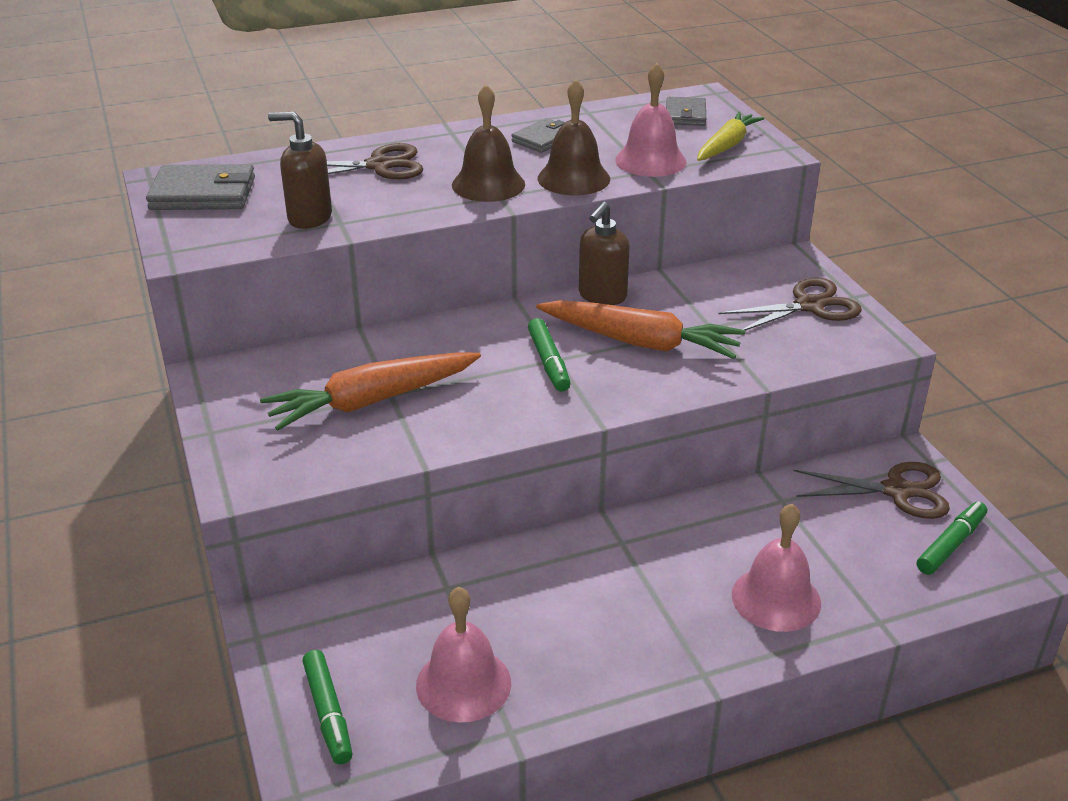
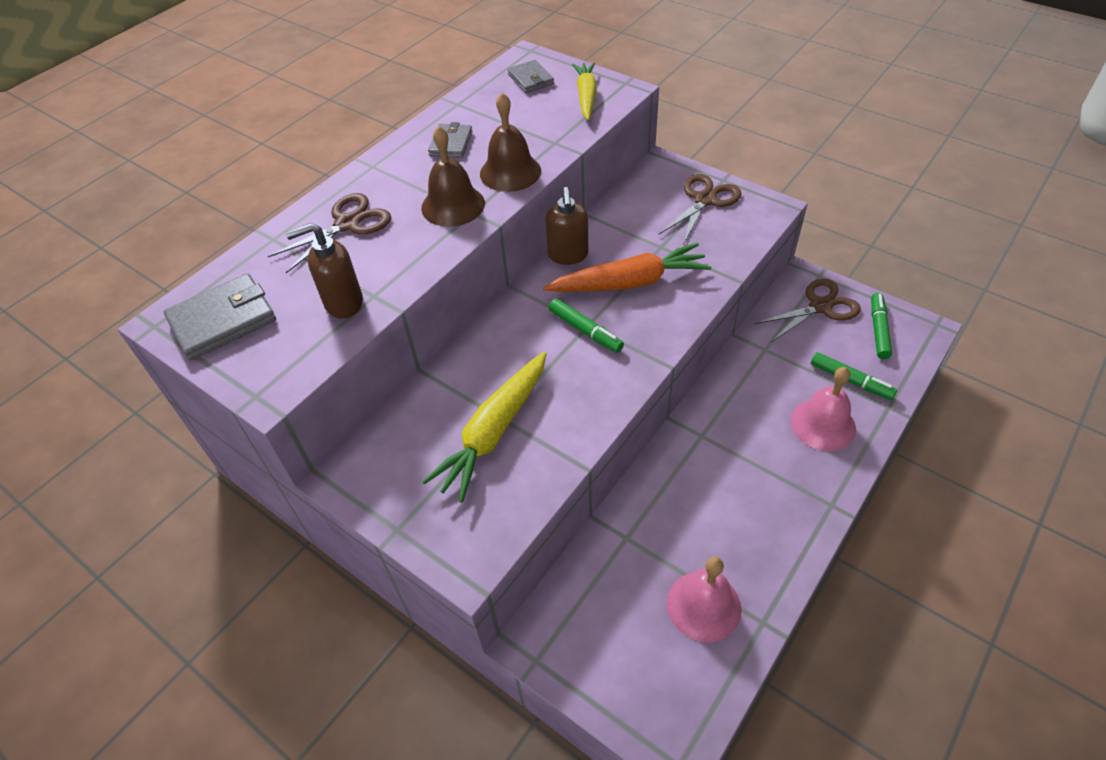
camera: 30 degrees left, 15 degrees up
orange carrot [260,352,481,431] -> yellow carrot [422,351,547,503]
green marker [303,650,352,764] -> green marker moved to [811,352,897,400]
pink bell [615,63,686,177] -> none

